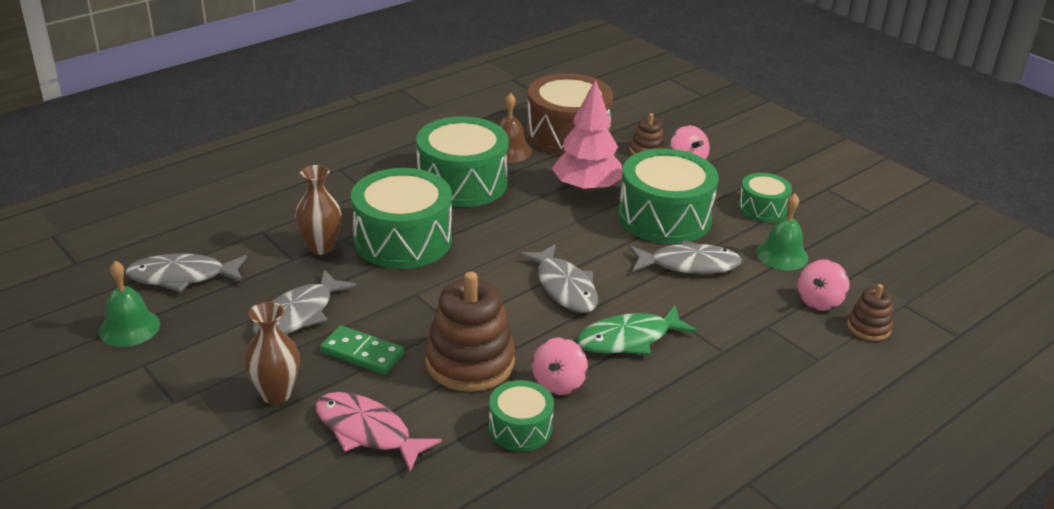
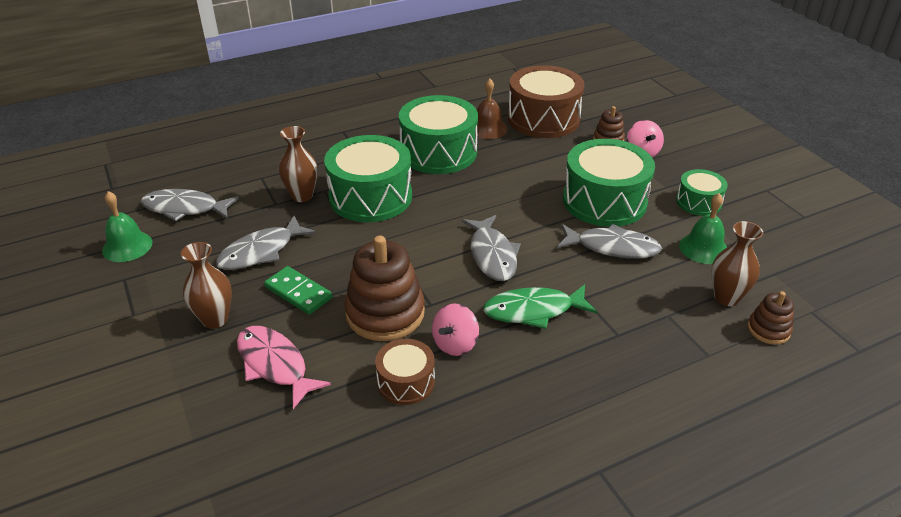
camera: 15 degrees right, 5 degrees up
green drum [488,380,554,452] -> brown drum [375,339,435,405]
pink tree [552,79,623,193] -> none
pink spinning top [797,259,849,311] -> brown vase [711,221,763,306]

